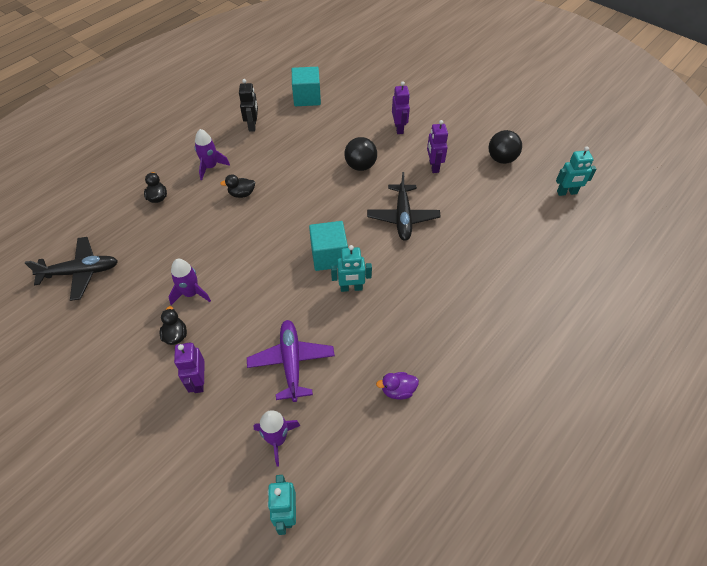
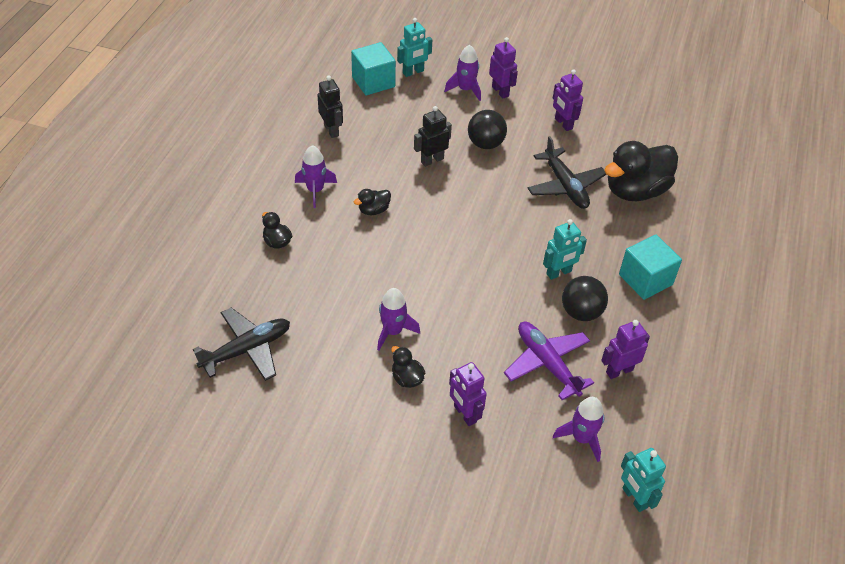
camera: 25 degrees left, 5 degrees down
turquoise cube [309,221,348,271] -> turquoise cube moved to [619,235,682,300]
purple duck [376,372,419,400] -> none
black ball [489,130,522,164] -> black ball moved to [562,276,608,321]
turquoise robot [556,147,596,196] -> turquoise robot moved to [397,18,432,77]
none -> black robot [414,106,452,167]
none -> purple rocket [444,45,481,101]
none -> purple robot [601,320,650,379]
none -> black duck [604,141,678,201]

